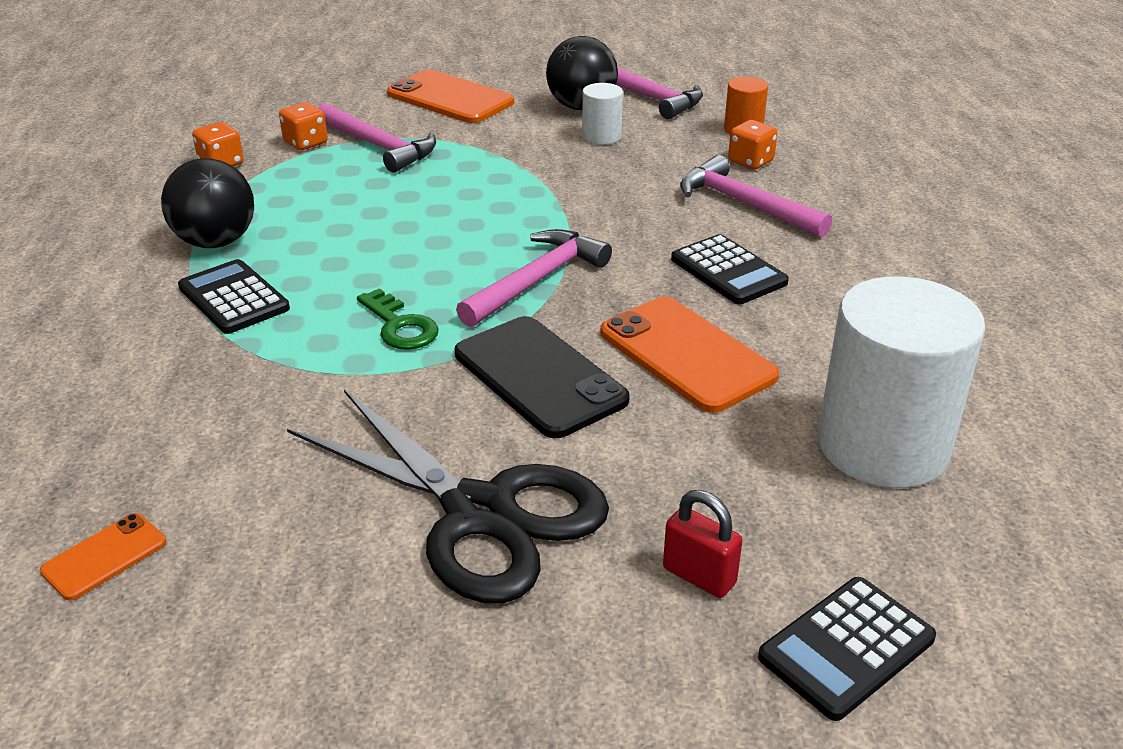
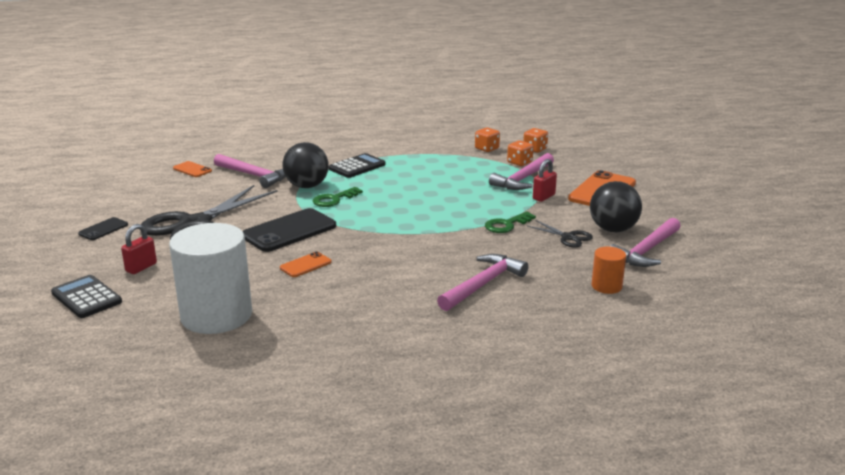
camera: 85 degrees right, 10 degrees down
black ball [161,158,254,248] -> black ball moved to [282,142,329,188]
pink hammer [456,229,612,327] -> pink hammer moved to [214,154,286,188]
white cylinder [582,83,623,145] -> black scissors [526,220,593,248]
orange phone [600,297,779,413] -> orange phone [280,252,332,277], size x0.51
black calculator [671,234,789,304] -> none
orange dice [728,120,778,169] -> orange dice moved to [524,128,548,153]
none -> black phone [78,217,128,240]
none -> green key [485,211,536,233]
none -> red padlock [533,159,557,202]

